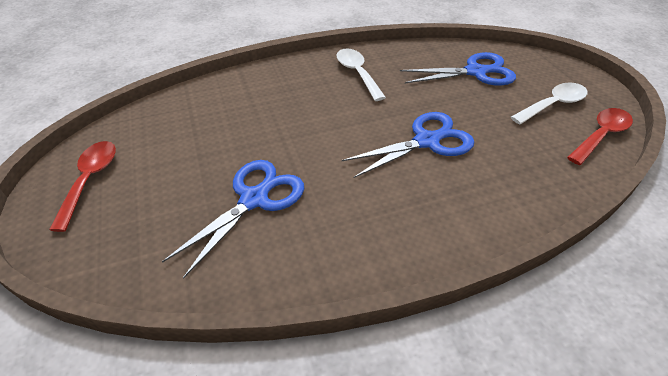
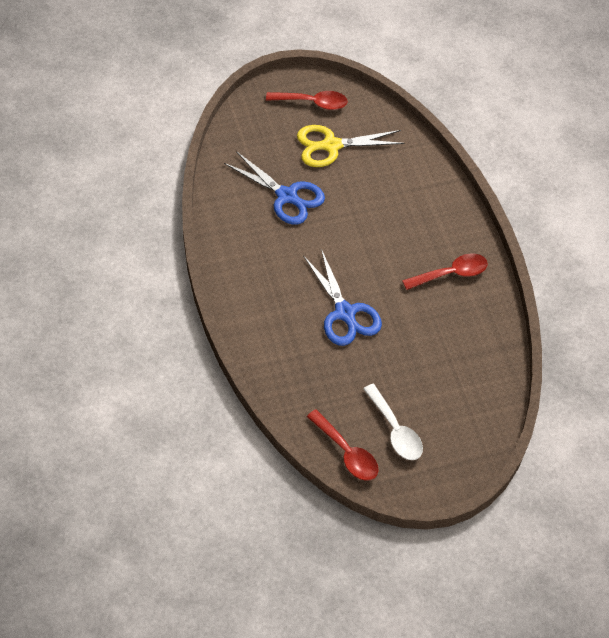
camera: 90 degrees right, 10 degrees up
white spoon [337,48,386,101] -> red spoon [402,253,488,290]
blue scissors [400,52,516,86] -> none
none -> yellow scissors [297,125,405,167]

